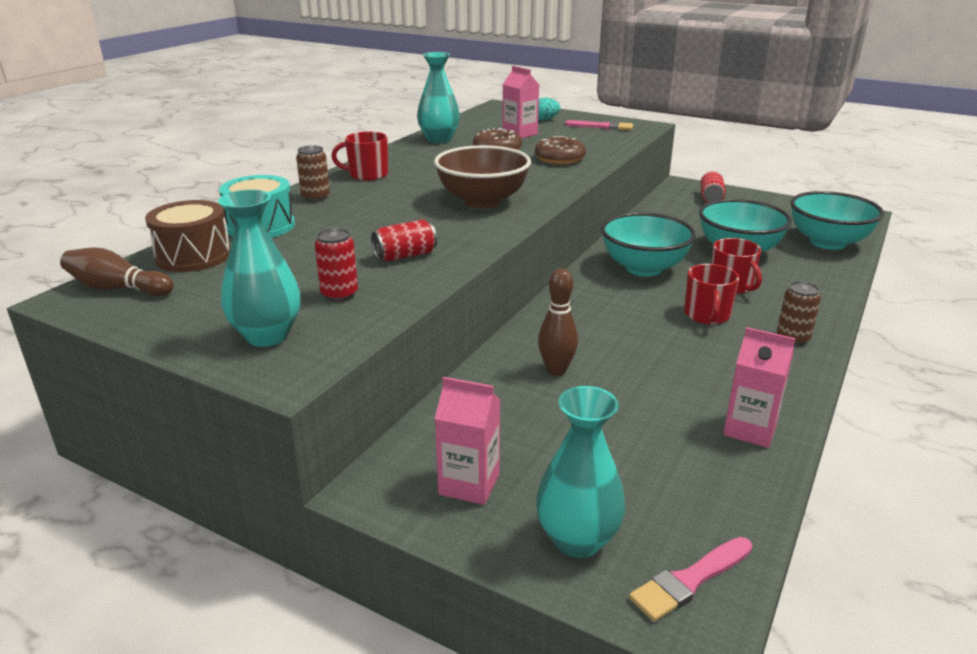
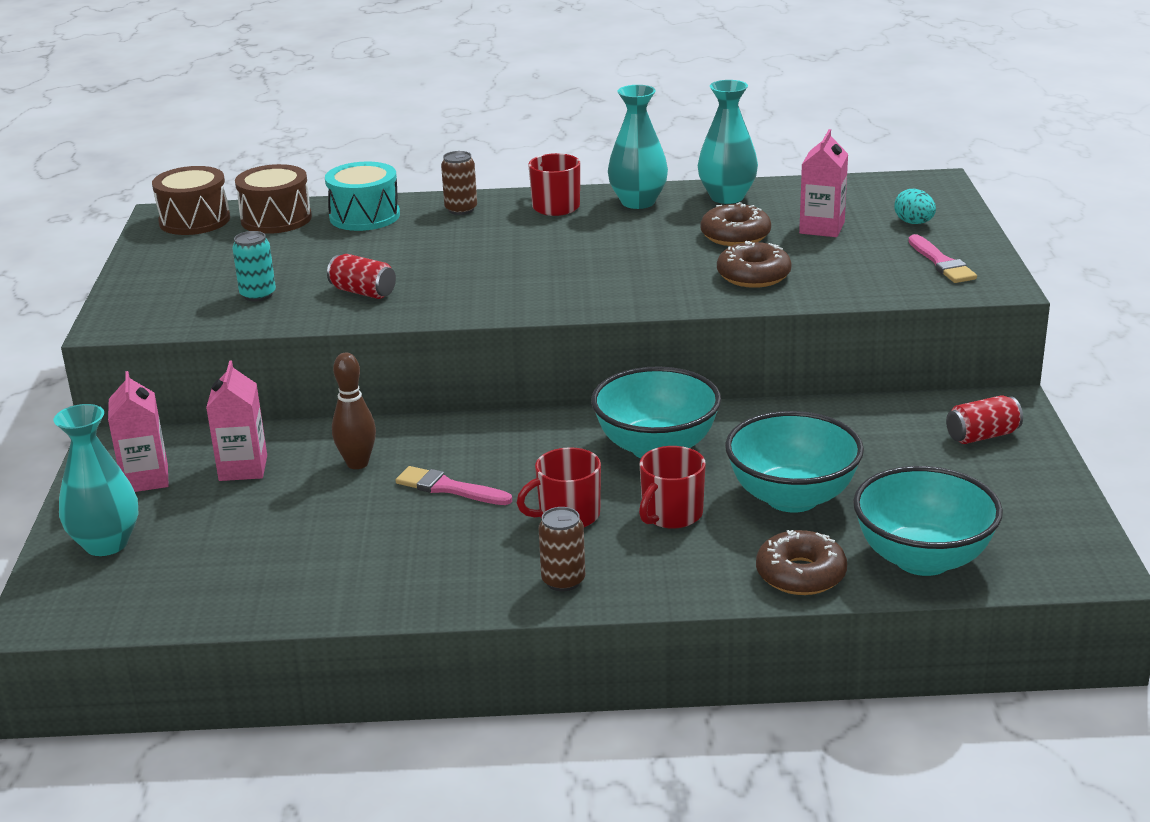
camera: 60 degrees right, 0 degrees up
brown bowling pin [60,247,174,296] -> brown drum [152,166,230,235]
turquoise vase [218,190,300,347] -> turquoise vase moved to [608,85,668,209]
red can [315,228,358,301] -> turquoise can [232,231,276,301]
brown bowl [434,145,531,209] -> none
pink brush [629,537,753,622] -> pink brush moved to [396,466,512,505]
pink carton [723,327,796,448] -> pink carton moved to [206,360,267,481]
none -> brown donut [756,530,847,595]

